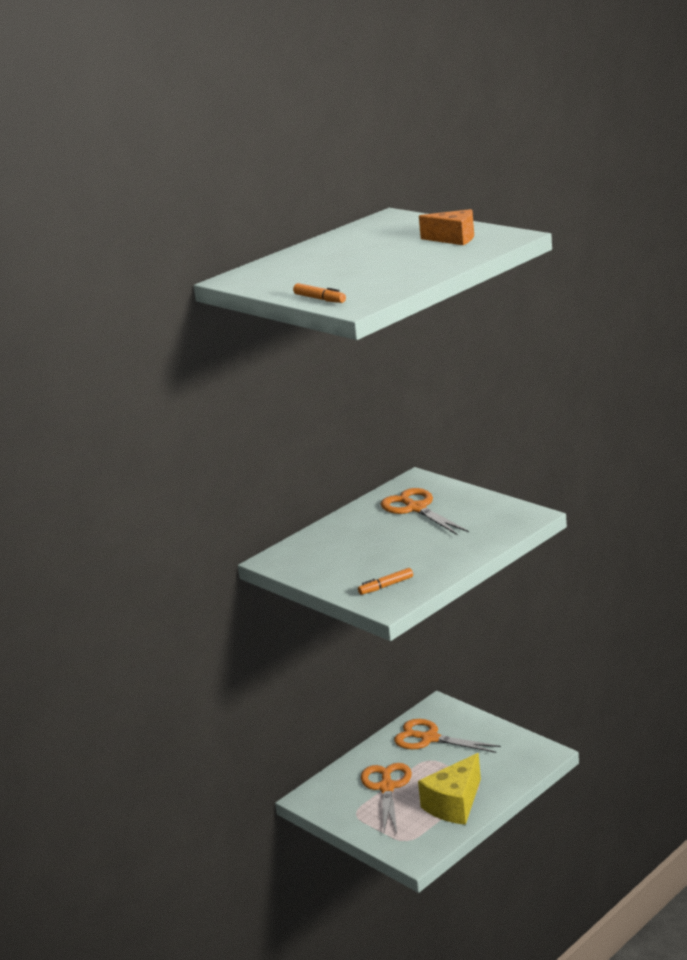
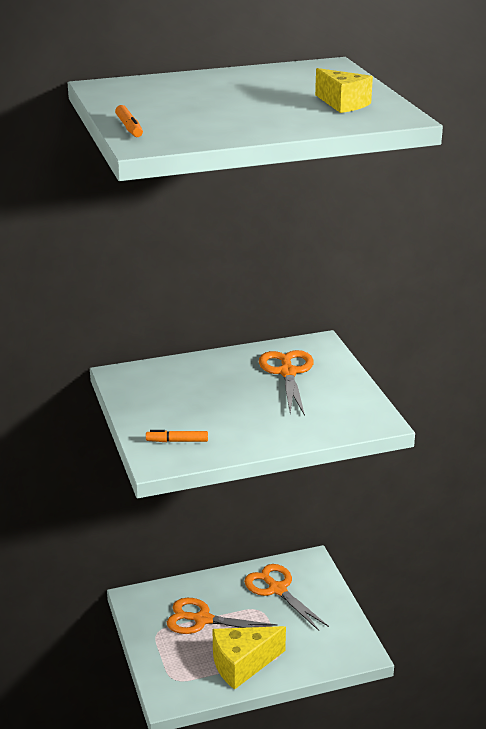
camera: 25 degrees right, 5 degrees up
orange scissors [361,763,412,833] -> orange scissors turned 105 degrees counterclockwise [167,598,277,634]
orange cheese [419,209,474,245] -> yellow cheese [315,68,373,113]

